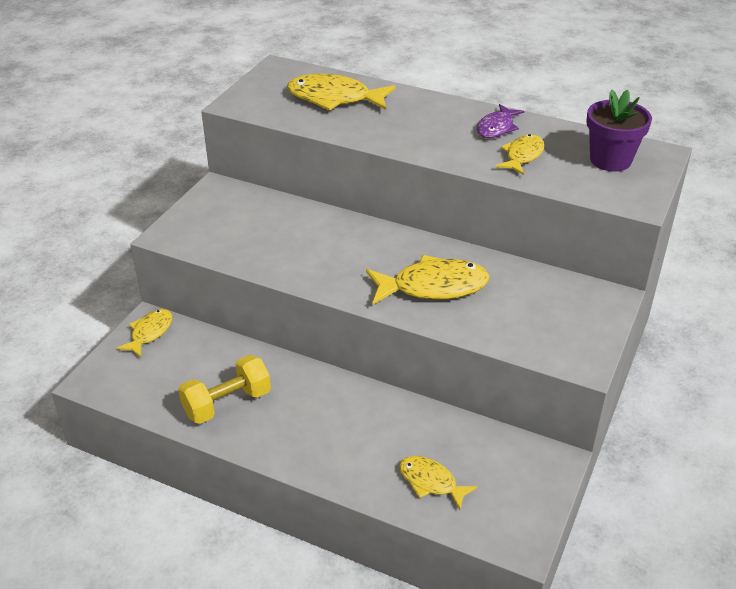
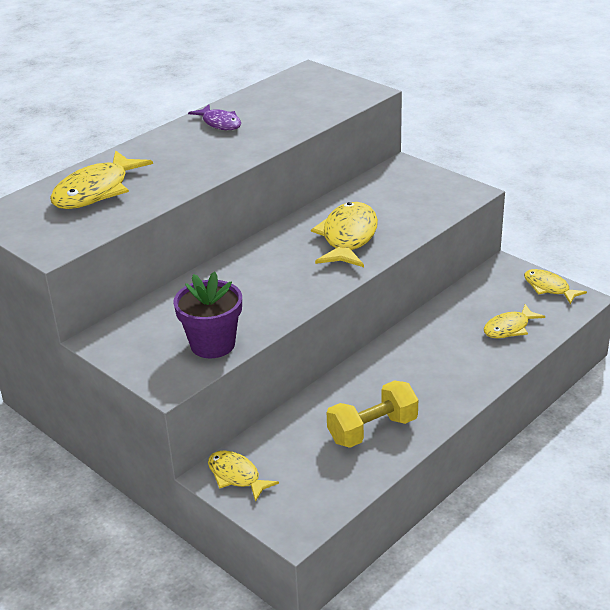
camera: 70 degrees left, 5 degrees down
yellow dumbbell [178,355,271,424] -> yellow dumbbell turned 75 degrees clockwise [327,380,418,448]
yellow fish [496,134,544,175] -> yellow fish moved to [524,269,587,305]
purple flower pot [586,90,652,172] -> purple flower pot moved to [173,271,242,358]

